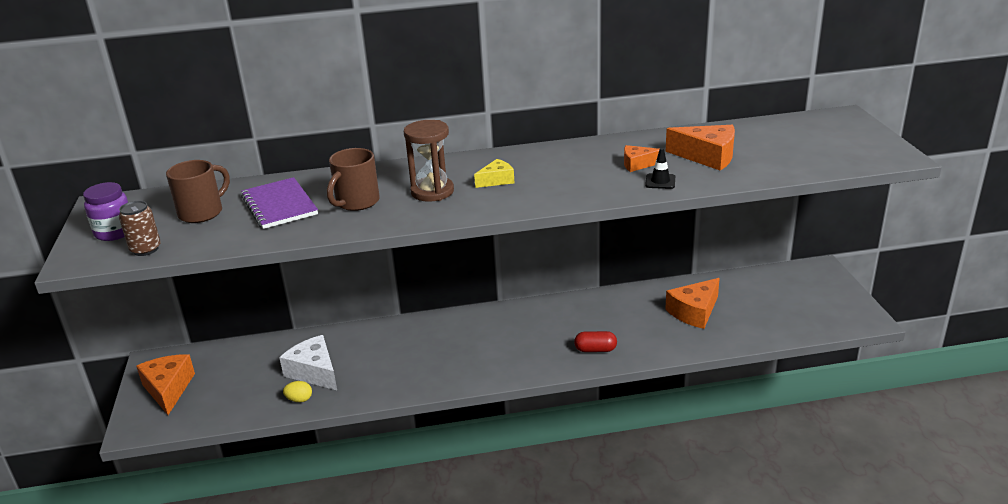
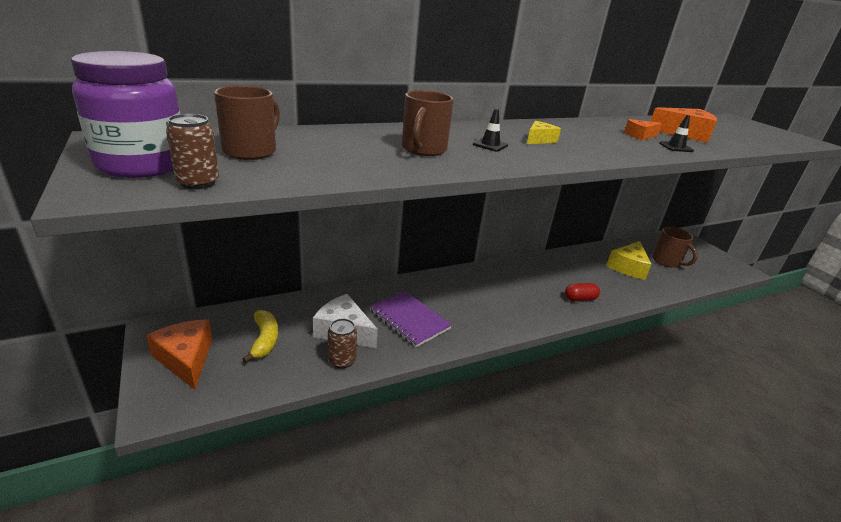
camera: 20 degrees left, 0 degrees up
purple jar [83,182,128,241] -> purple jar [71,51,180,178], size x1.61
purple notebook [241,177,318,229] -> purple notebook moved to [369,291,452,347]
yellow egg [283,381,312,402] -> brown can [328,318,357,369]
brown hourglass [404,120,454,202] -> black traffic cone [473,109,508,152]
orange cheese [665,278,720,329] -> yellow cheese [606,241,651,280]
none -> yellow banana [242,310,278,363]
none -> brown mug [652,227,698,268]

